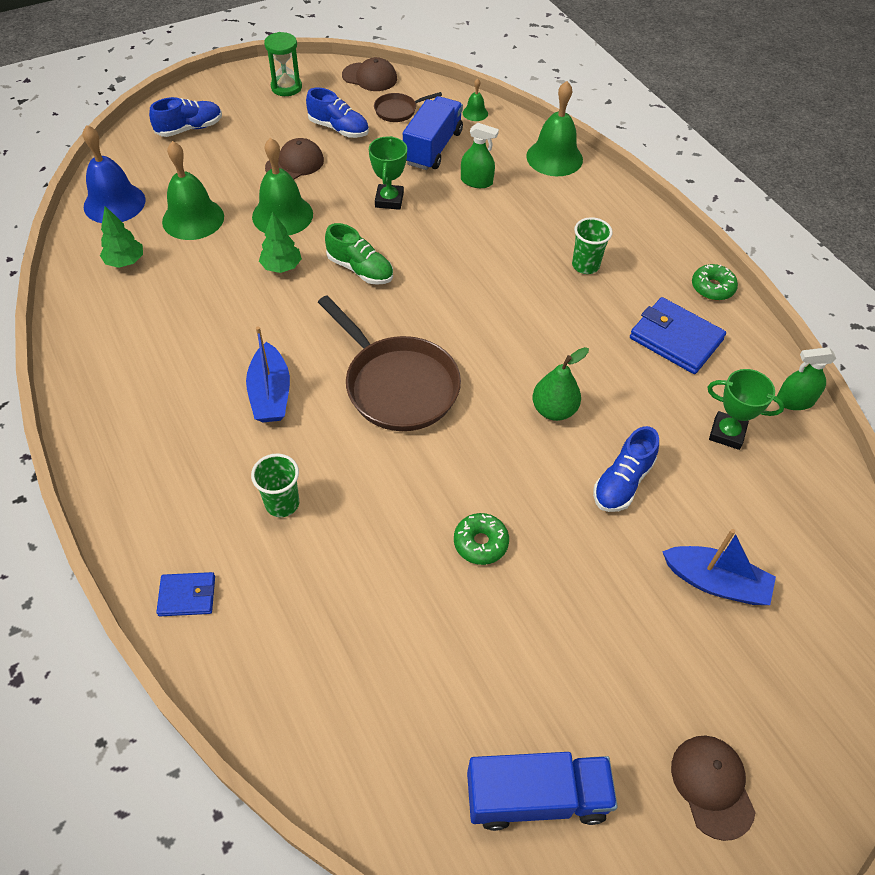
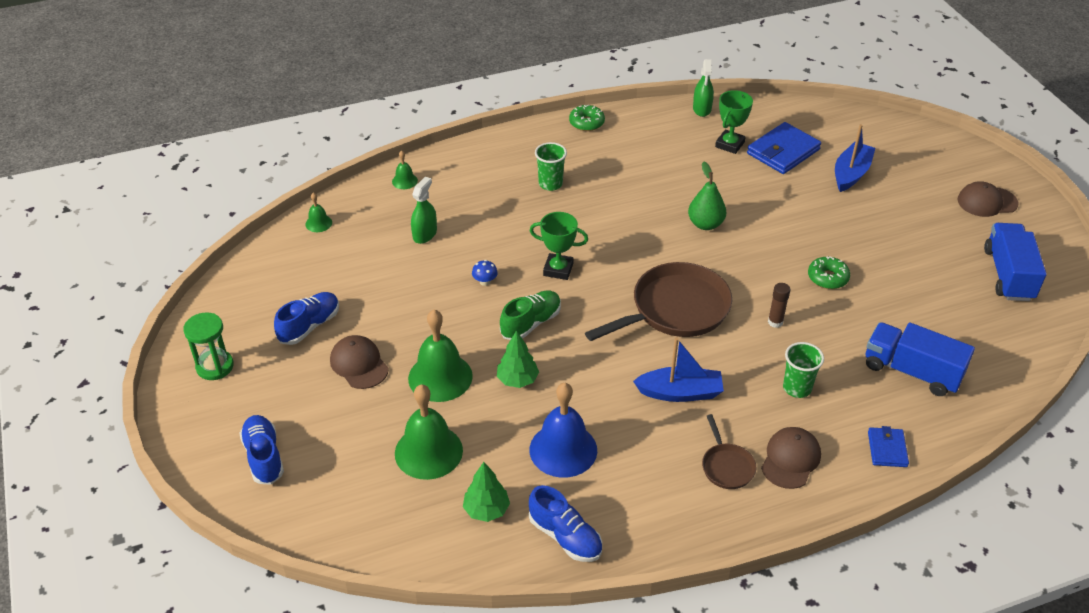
camera: 80 degrees left, 10 degrees down
blue bell [82,125,146,223] -> blue bell moved to [530,383,597,478]
brown cap [342,57,397,91] -> brown cap moved to [761,427,821,489]
green trophy [369,136,407,210] -> green trophy moved to [529,212,588,280]
brown pan [374,92,442,122] -> brown pan moved to [702,414,756,489]
blue truck [403,96,463,170] -> blue truck moved to [866,322,975,396]
green bell [526,81,583,176] -> green bell [392,150,418,189], size x0.47
blue shoe [593,426,659,512] -> blue shoe moved to [529,485,602,562]
blue wallet [630,297,726,374] -> blue wallet moved to [747,122,821,174]
none -> blue mushroom [472,260,498,286]
none -> brown glue stick [768,283,790,328]

